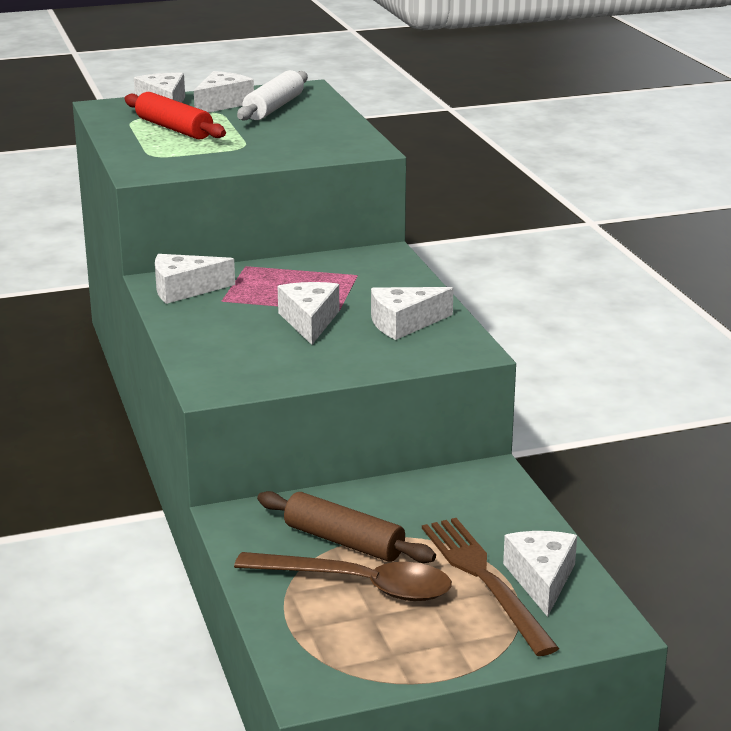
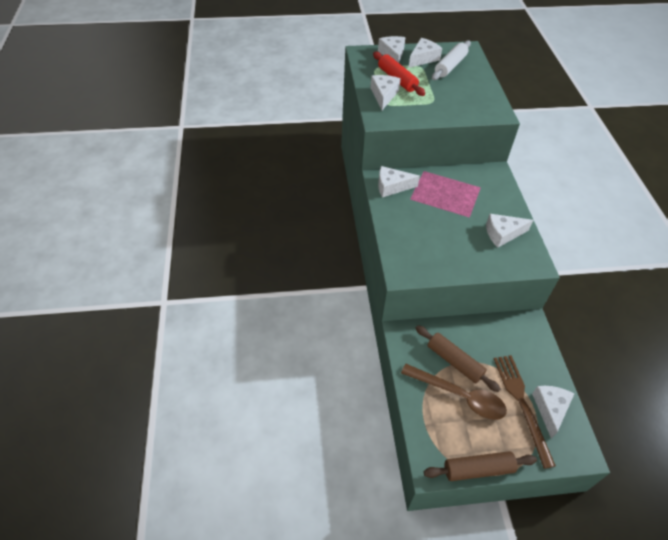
camera: 10 degrees right, 25 degrees up
white cheese [278,282,339,345] -> white cheese moved to [370,75,401,110]
none -> brown rolling pin [424,451,537,481]

